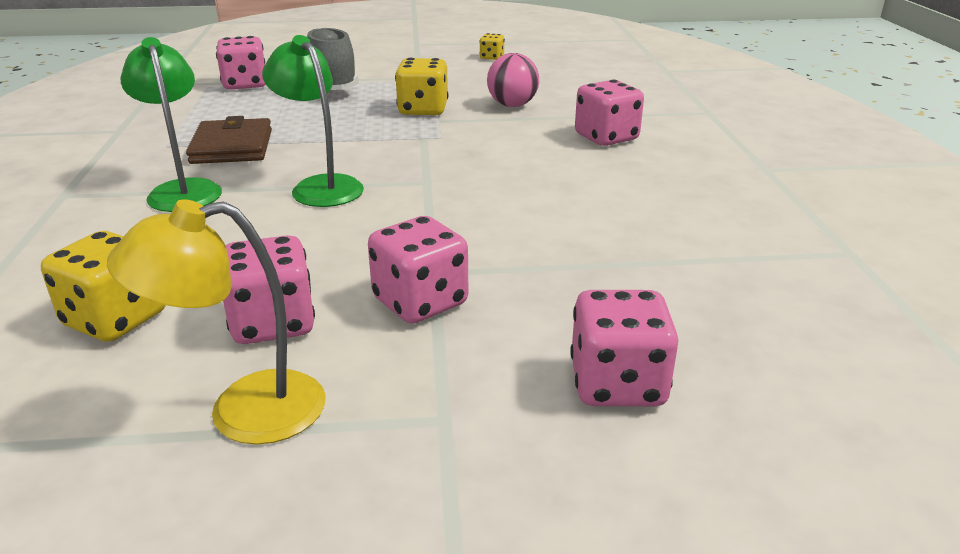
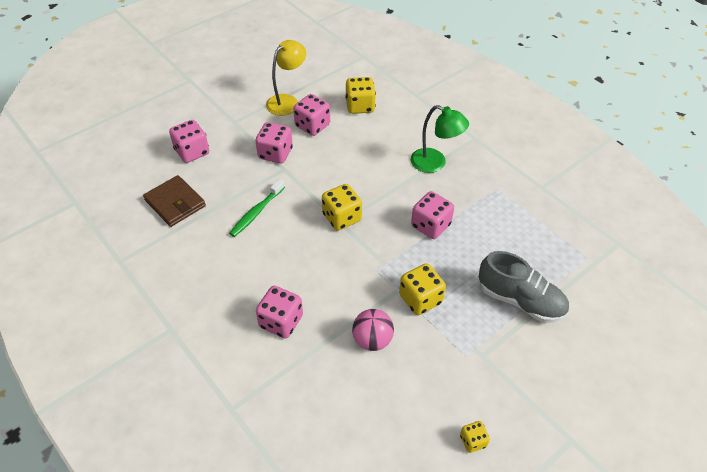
camera: 145 degrees right, 20 degrees up
brown wallet [186,116,272,164] -> brown wallet moved to [143,175,206,227]
pink dice [216,36,265,90] -> pink dice moved to [411,191,454,239]
green lamp [262,35,364,207] -> none
none -> green toothbrush [229,179,285,237]
none -> yellow dice [322,184,362,231]

